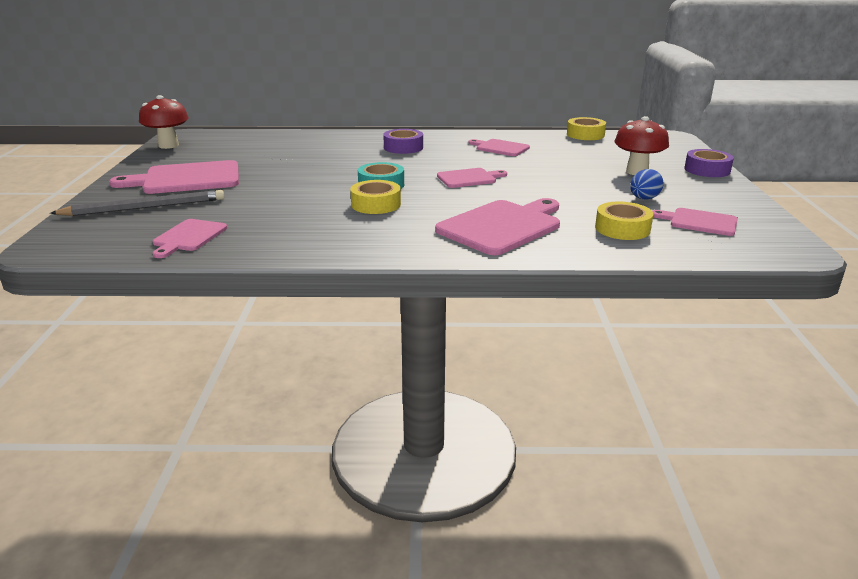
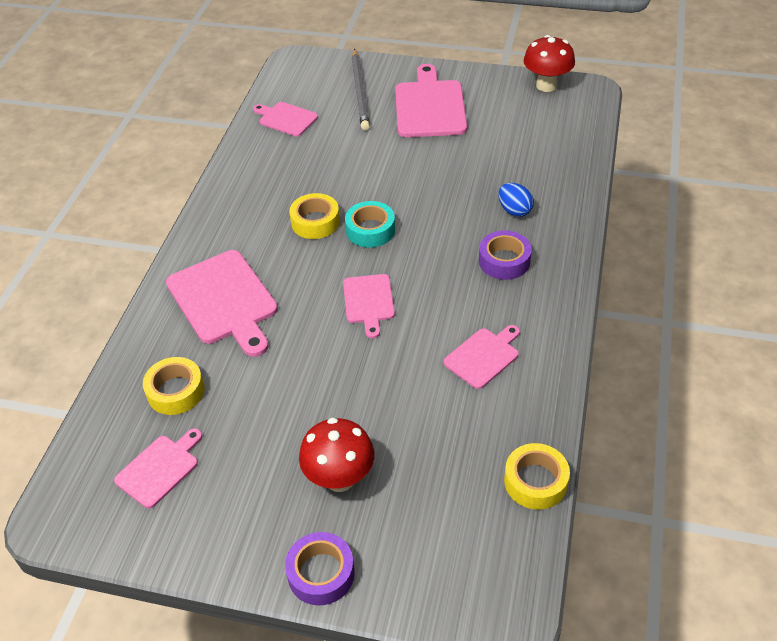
camera: 105 degrees right, 20 degrees up
blue egg [630,169,664,200] -> blue egg moved to [498,183,534,217]

